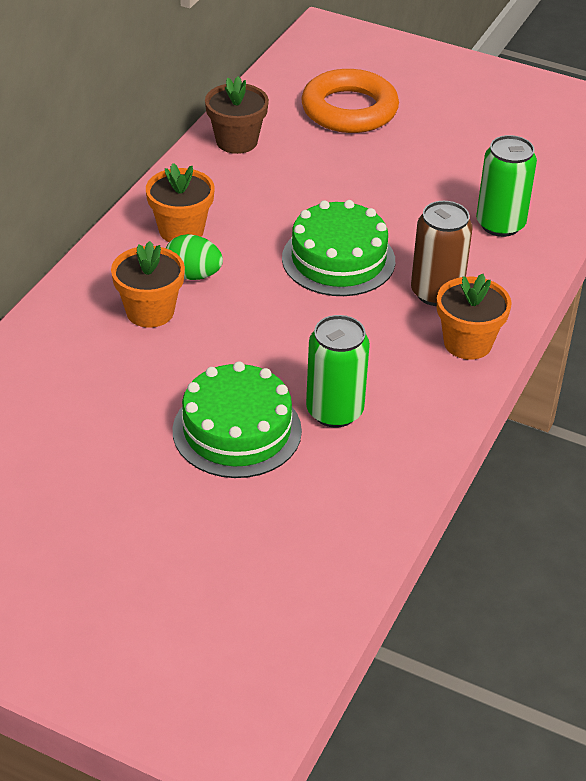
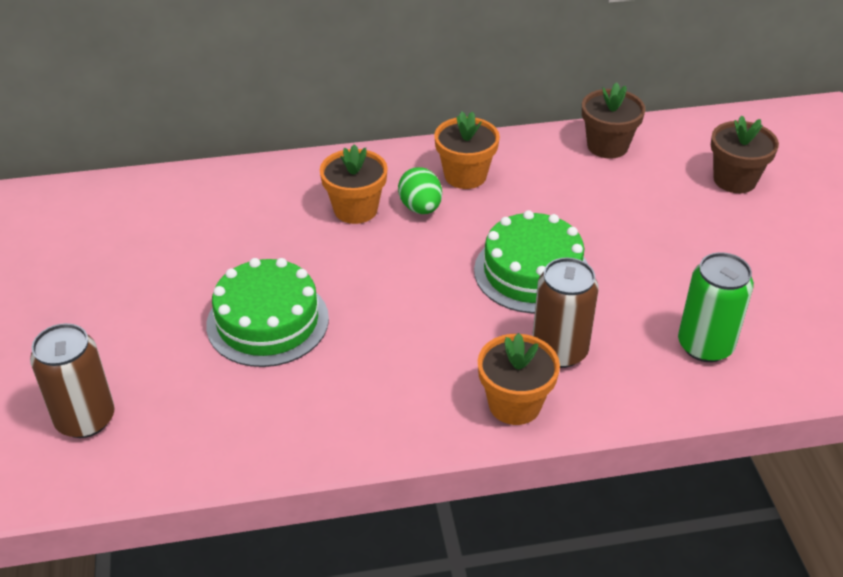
camera: 55 degrees right, 0 degrees up
orange ring [301,69,399,133] -> brown flower pot [711,115,779,193]
green can [306,315,370,428] -> none
none -> brown can [30,323,115,438]

